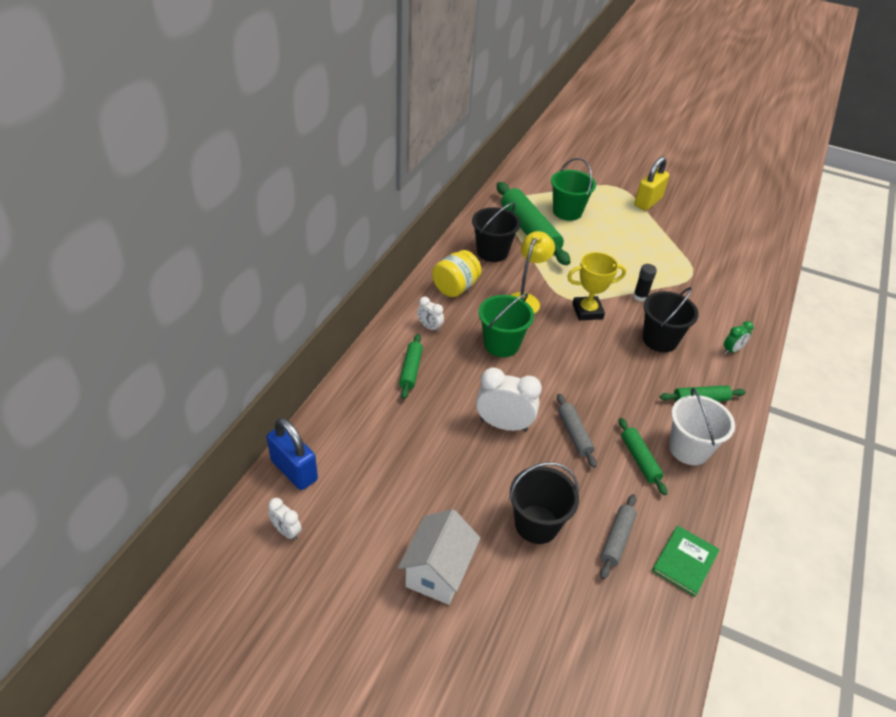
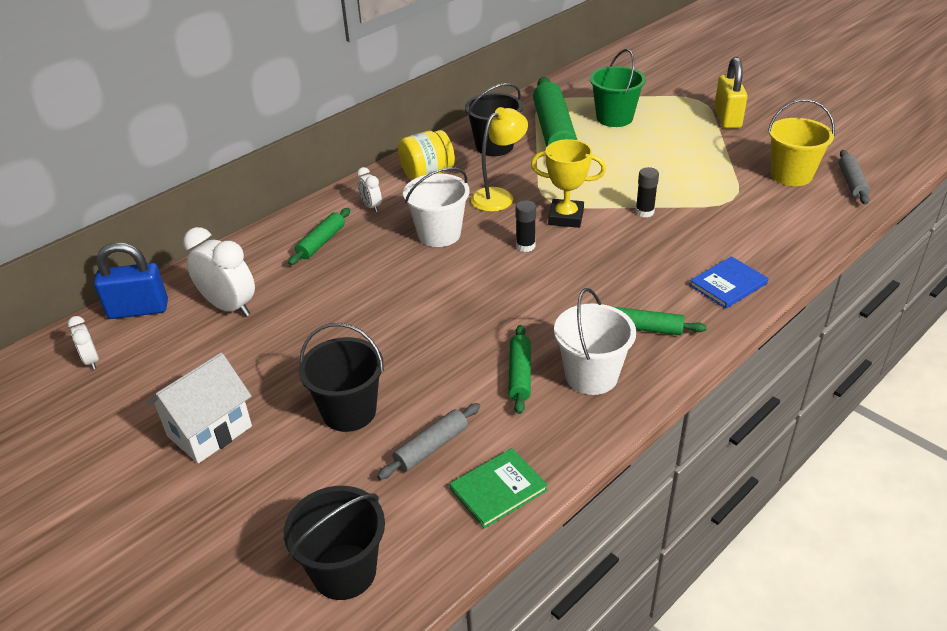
camera: 25 degrees right, 5 degrees down
blue padlock [267,418,318,490] -> blue padlock turned 75 degrees counterclockwise [94,242,168,319]
white clock [476,367,542,431] -> white clock moved to [183,227,255,317]
green bucket [479,293,534,357] -> white bucket [403,167,469,247]
grey rolling pin [557,394,597,468] -> grey rolling pin moved to [839,150,870,204]
yellow padlock [634,156,669,211] -> yellow padlock turned 60 degrees counterclockwise [714,57,748,129]
black bucket [643,287,699,352] -> black bucket moved to [284,486,385,600]
green clock [724,321,754,354] -> blue book [689,256,768,309]
none -> black glue stick [516,200,536,252]
none -> yellow bucket [768,99,835,186]

